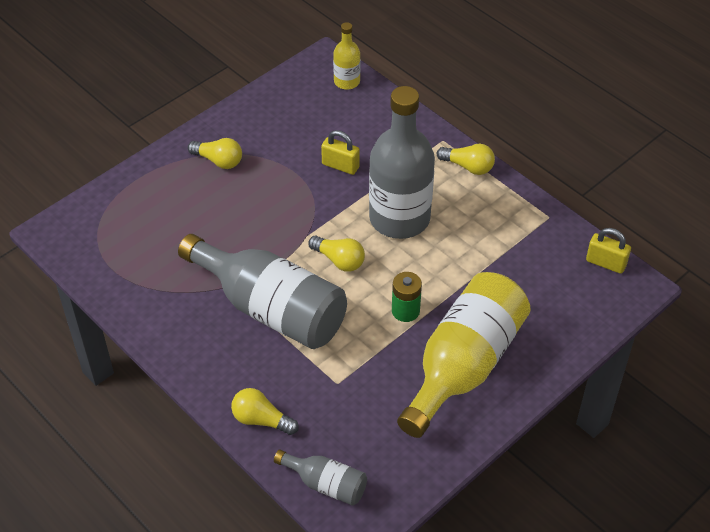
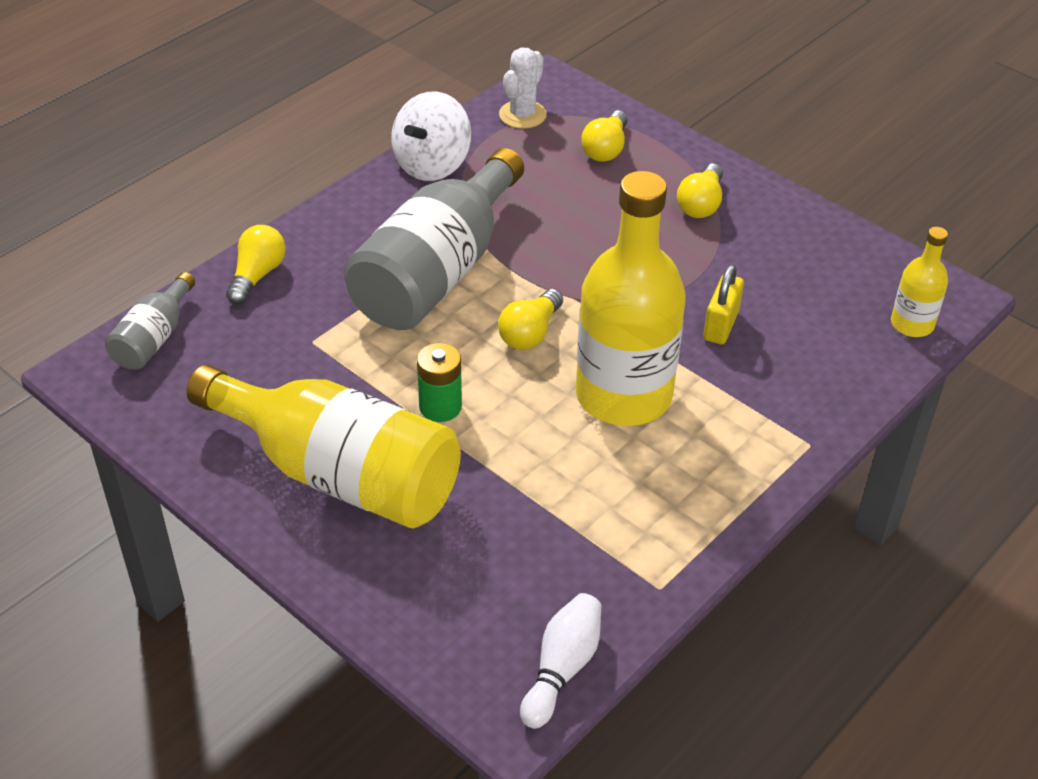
camera: 85 degrees right, 5 degrees down
grey bottle [369,86,435,239] -> yellow bottle [576,171,686,426]
yellow light bulb [437,144,495,175] -> yellow light bulb moved to [581,110,628,162]
yellow padlock [586,228,631,274] -> white bowling pin [520,593,601,729]
none -> white spinning top [391,91,471,181]
none -> white cactus [499,47,547,129]

